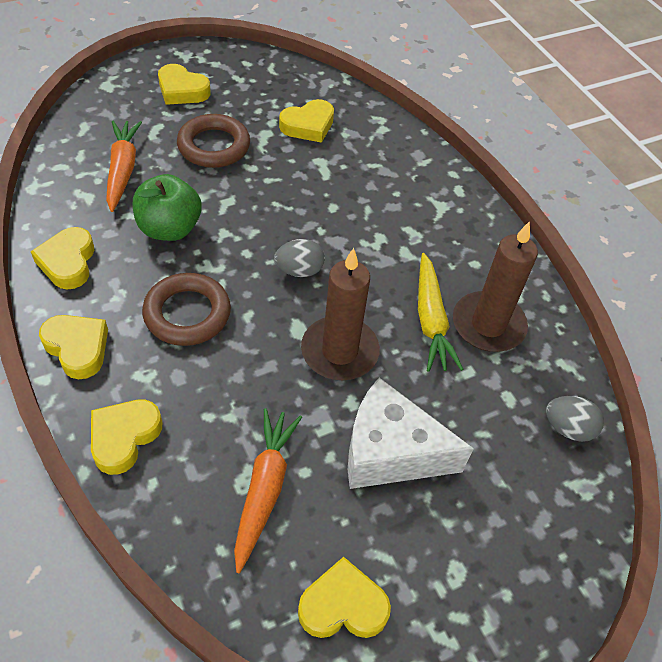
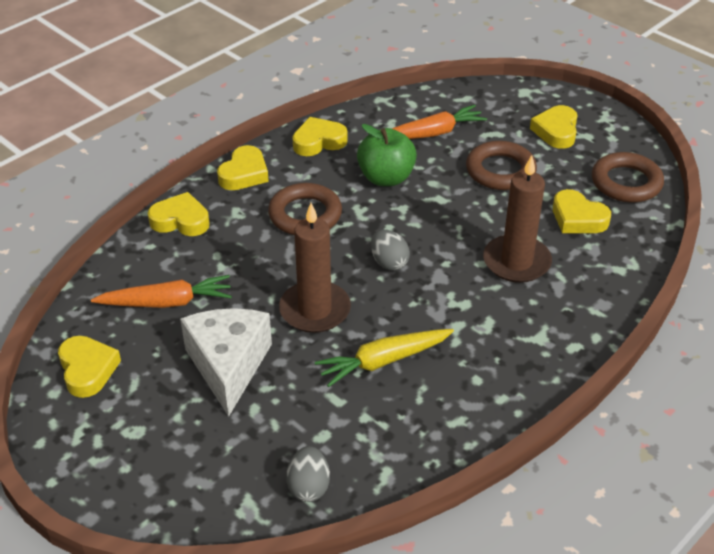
camera: 75 degrees right, 10 degrees down
brown candle [453,221,538,352] -> brown candle moved to [483,155,552,283]
none -> brown ring [592,152,664,202]

